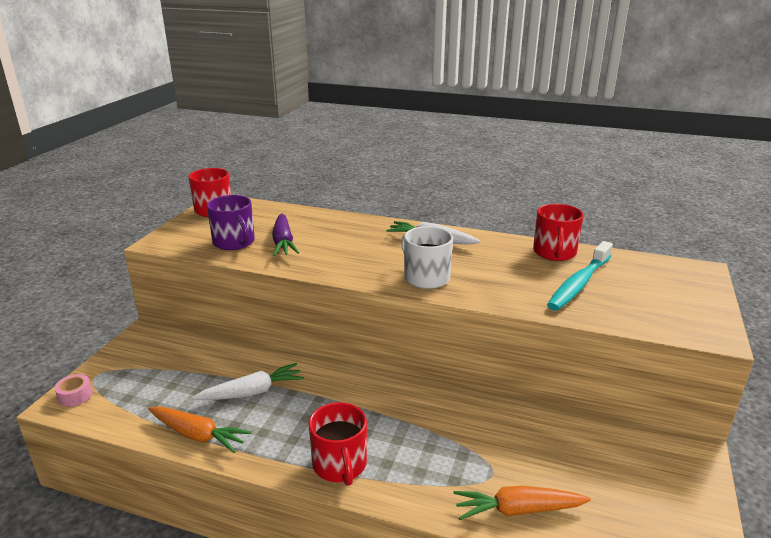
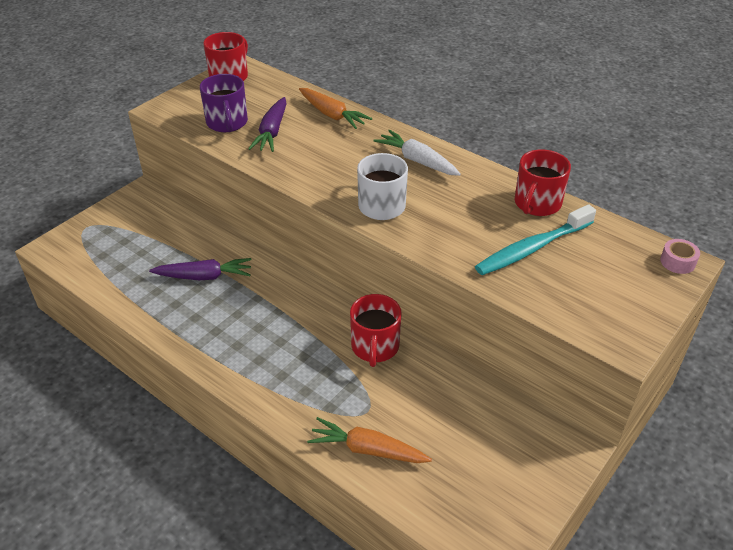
camera: 20 degrees right, 15 degrees up
pink tape [54,374,92,407] -> pink tape moved to [660,239,700,274]
orange carrot [148,406,252,453] -> orange carrot moved to [299,88,372,129]
white carrot [193,363,304,400] -> purple carrot [149,258,252,280]
red mug [308,402,367,486] -> red mug moved to [350,294,402,367]

